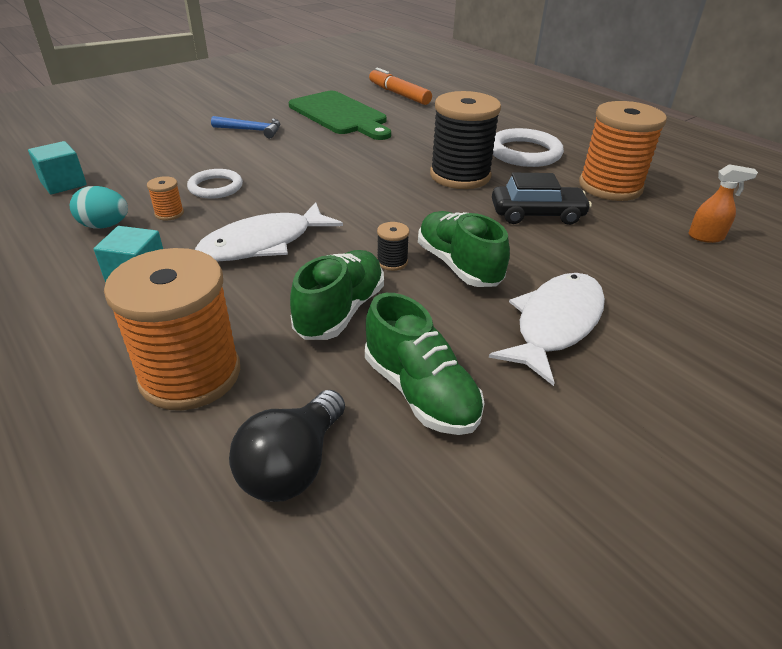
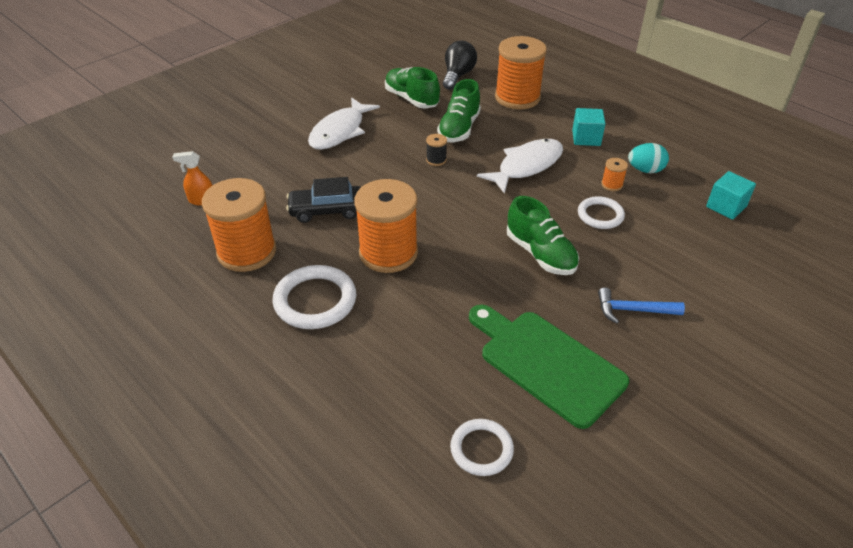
camera: 175 degrees right, 5 degrees up
orange marker [369,68,432,105] -> white ring [450,419,514,476]
green shoe [418,211,510,287] -> green shoe moved to [507,196,579,275]
black spool [430,91,501,189] -> orange spool [354,179,418,273]

